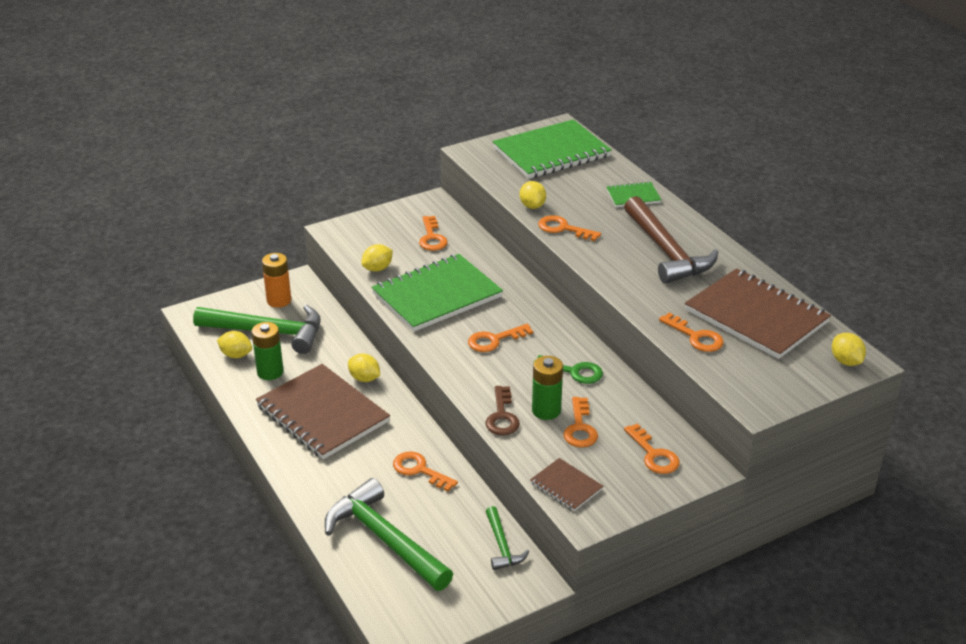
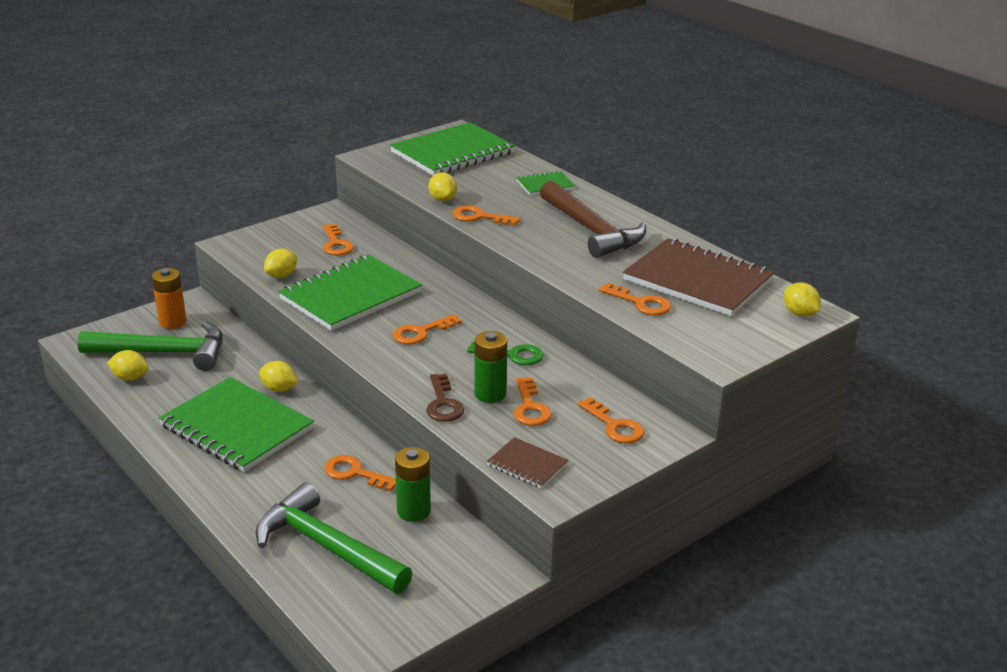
camera: 10 degrees left, 5 degrees down
green battery [251,322,284,380] -> green battery moved to [395,447,431,522]
brown notebook [256,364,390,459] -> green notebook [159,377,314,472]
green hammer [486,506,529,570] -> none

